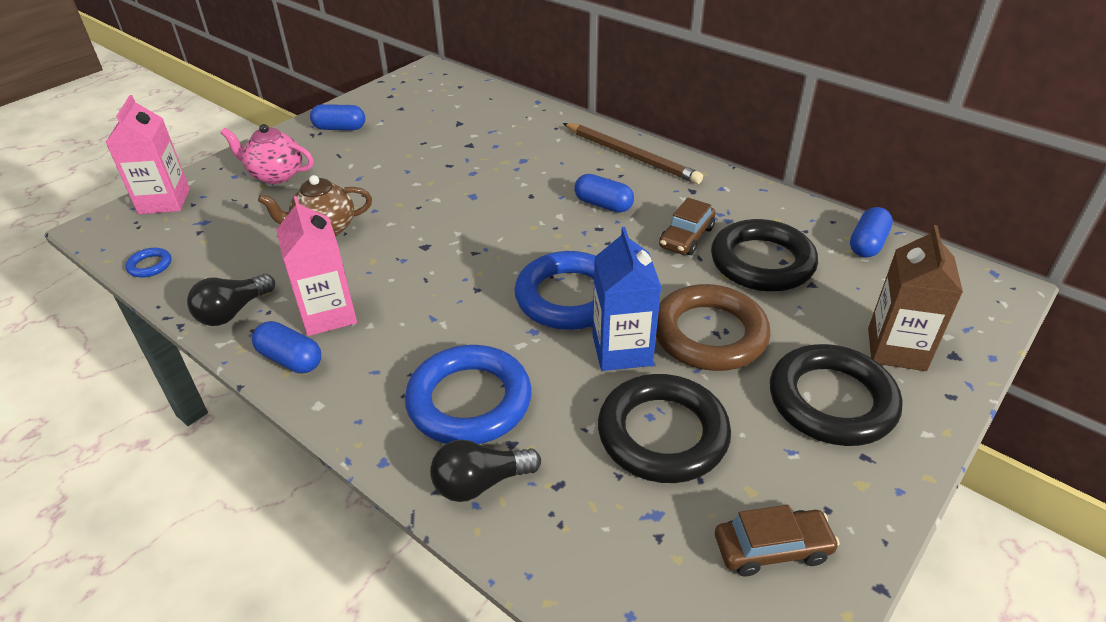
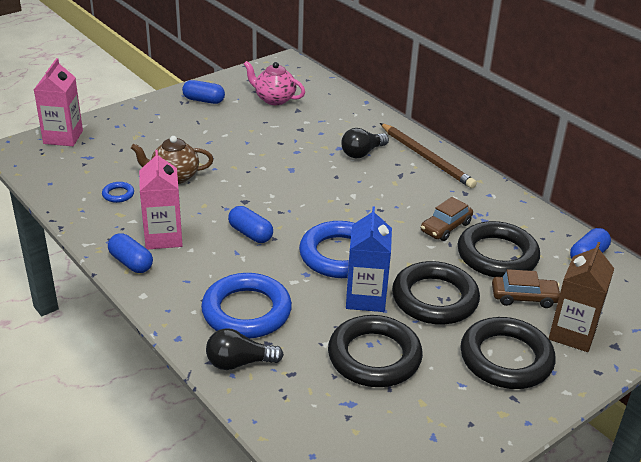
camera: 10 degrees right, 5 degrees down
blue ring [125,248,171,278] -> blue ring moved to [102,182,134,203]
black light bulb [187,274,275,326] -> black light bulb moved to [341,128,389,158]
pink teapot [221,124,314,184] -> pink teapot moved to [244,61,305,105]
blue capsule [574,174,634,213] -> blue capsule moved to [228,206,273,243]
brown ring [656,284,770,371] -> black ring [392,261,480,325]
brown car [715,505,840,577] -> brown car moved to [492,269,560,308]

